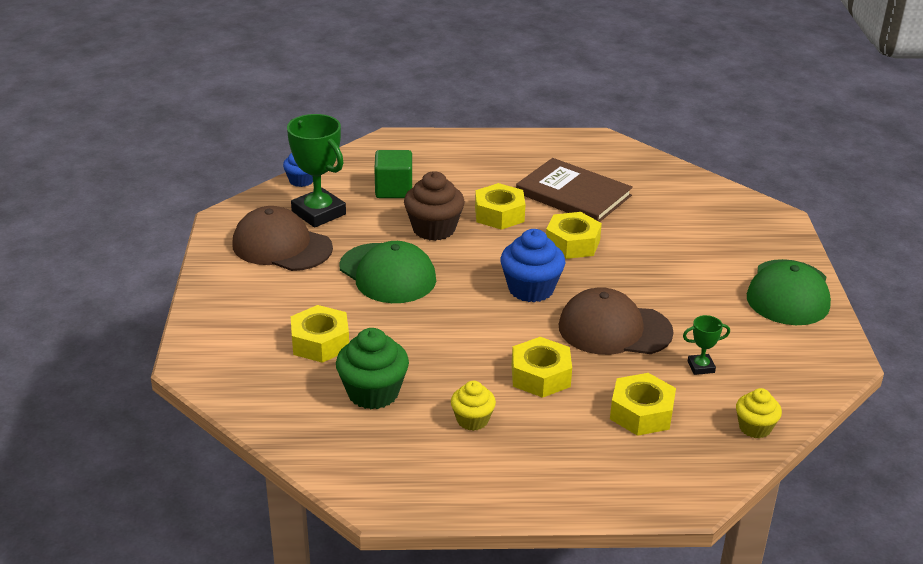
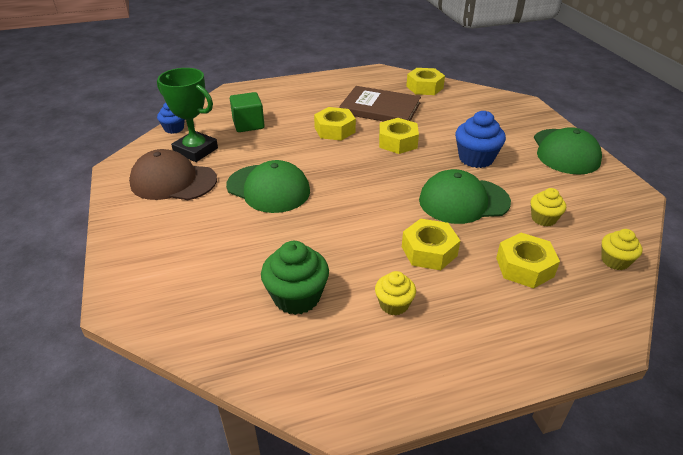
camera: 15 degrees left, 5 degrees up
yellow nut [291,305,349,363] -> yellow nut moved to [406,68,445,95]
brown cupcake [404,171,465,241] -> none
blue cupcake [501,229,565,302] -> blue cupcake moved to [455,111,506,168]
brown cap [559,287,674,355] -> green cap [419,169,511,224]
green trophy [683,315,730,375] -> yellow cupcake [531,188,566,227]

